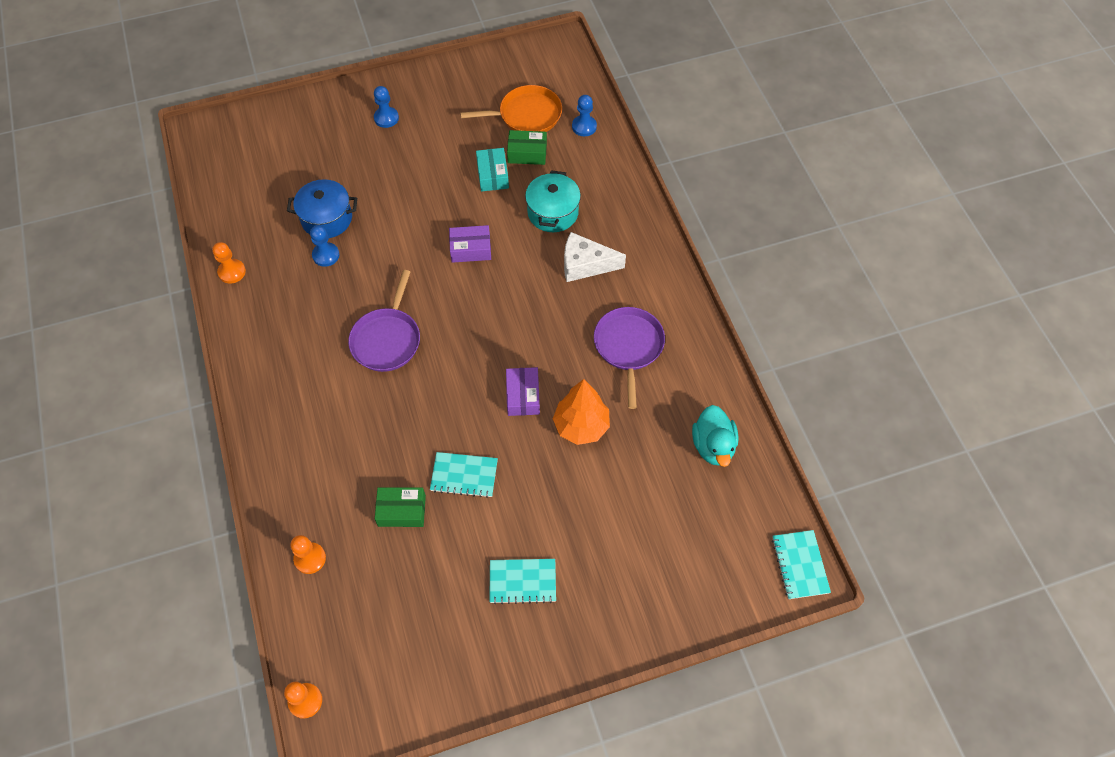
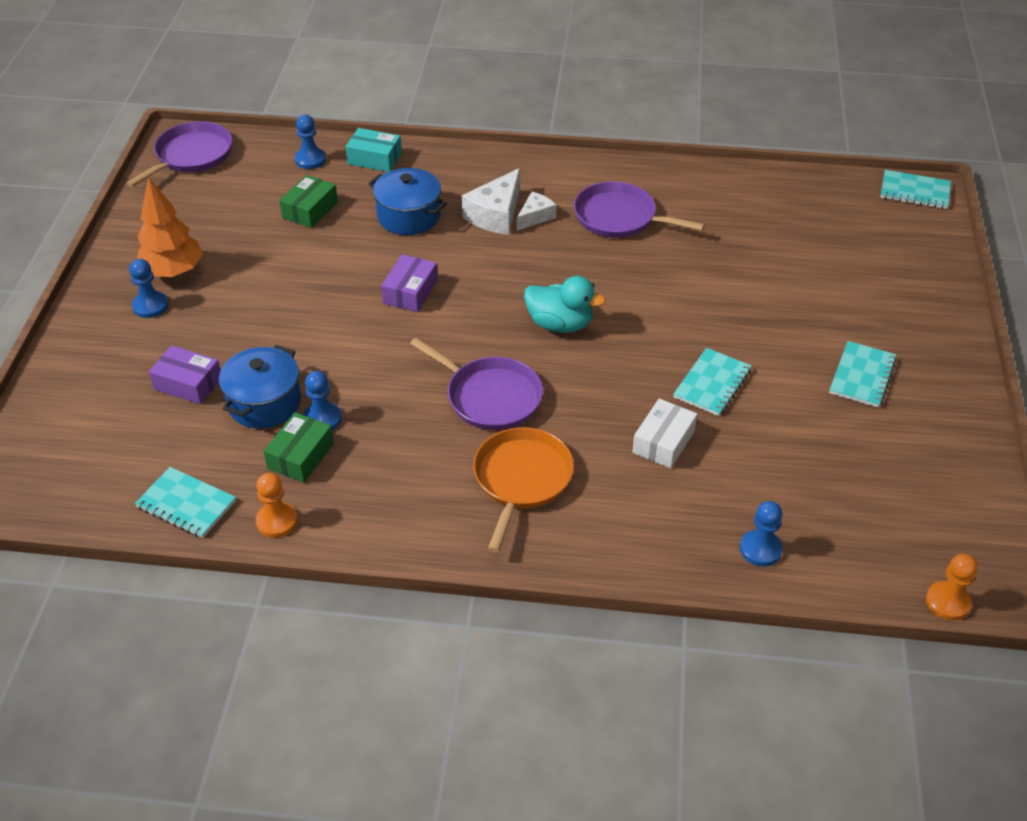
camera: 65 degrees left, 15 degrees down
orange pawn [290,535,326,574] -> blue pawn [740,501,783,567]
green box [375,487,426,527] -> green box moved to [264,412,334,483]
orange pan [460,85,562,132] -> orange pan moved to [473,427,574,553]
turquoise box [476,148,509,192] -> turquoise box moved to [346,128,402,172]
purple box [506,367,540,416] -> purple box moved to [149,345,221,404]
turquoise pot [525,170,581,232] -> blue pot [368,168,447,235]
orange tree [553,379,610,445] -> orange tree moved to [137,177,203,277]
turquoise duck [692,405,739,467] -> turquoise duck moved to [524,276,606,333]
none -> purple pan [126,121,233,187]
none -> turquoise notebook [135,467,236,538]
none -> white cheese [517,192,556,231]
none -> white box [632,399,697,469]

